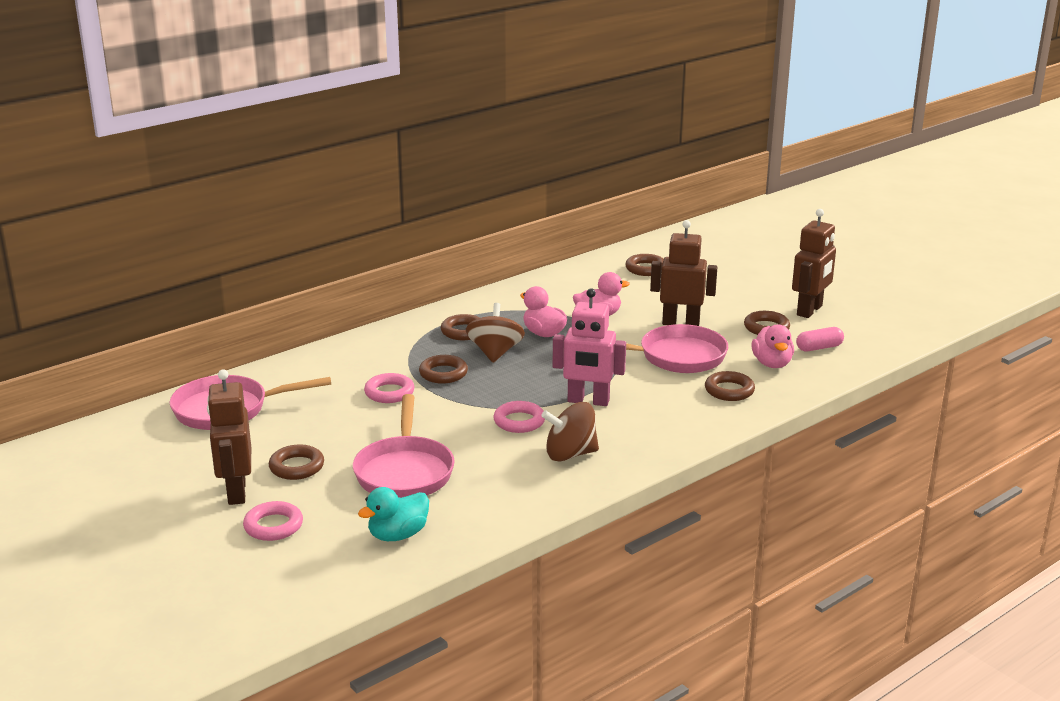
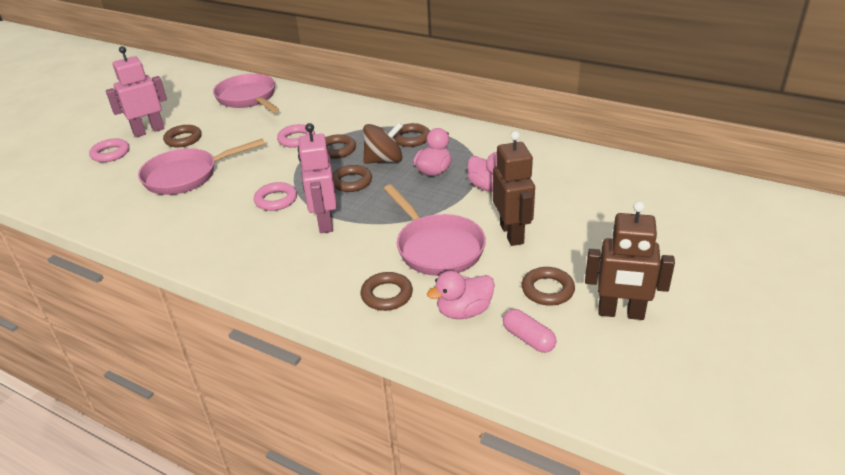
camera: 70 degrees right, 10 degrees up
brown robot [207,369,251,505] -> pink robot [106,46,167,137]
turquoise duck [358,487,429,541] -> none
brown spinning top [542,402,599,462] -> none
brown ring [625,254,664,276] -> brown ring moved to [333,165,372,192]

